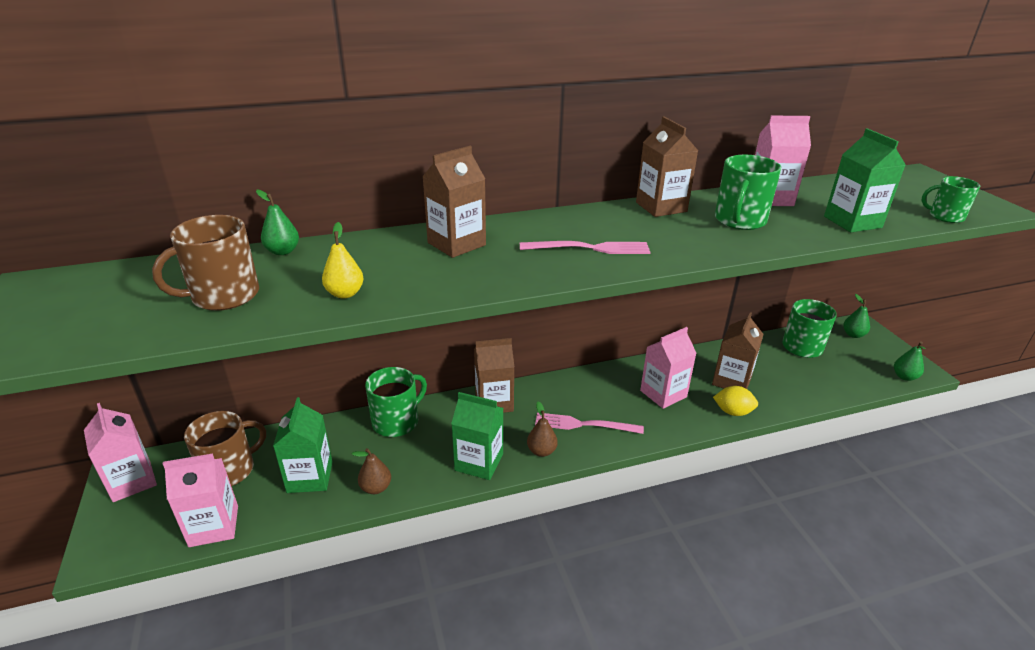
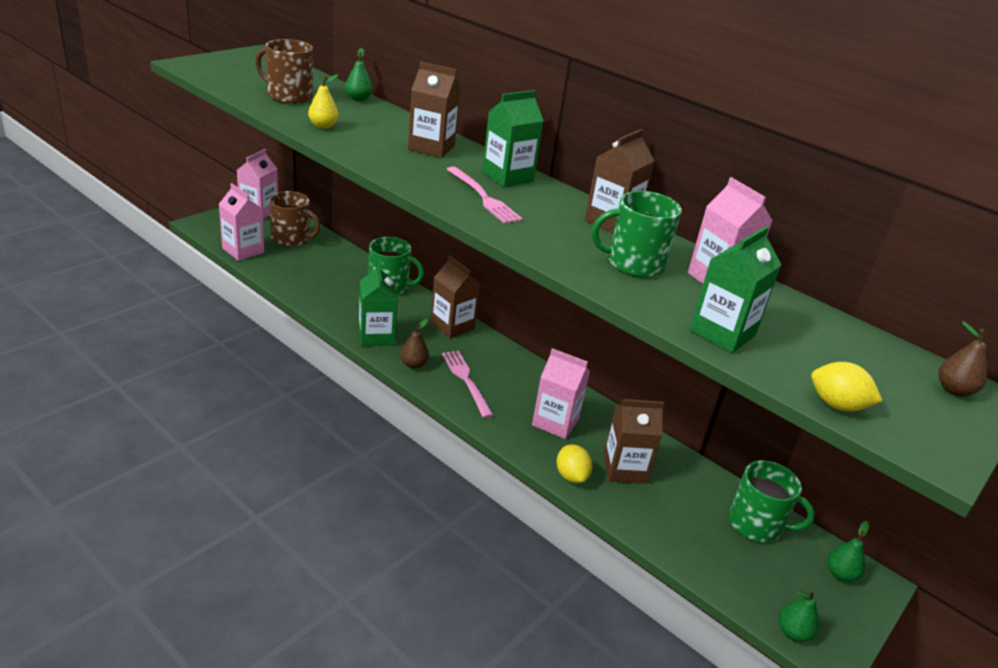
camera: 55 degrees right, 0 degrees up
green carton [273,397,332,493] -> green carton moved to [482,90,544,187]
brown pear [352,448,391,494] -> brown pear moved to [939,321,987,397]
green mug [921,176,980,223] -> yellow lemon [811,362,882,411]

